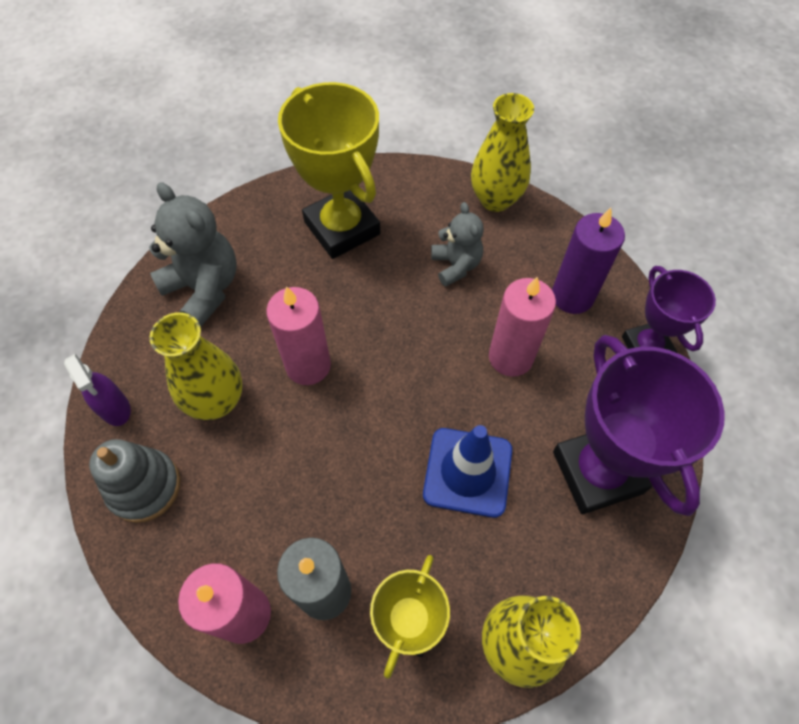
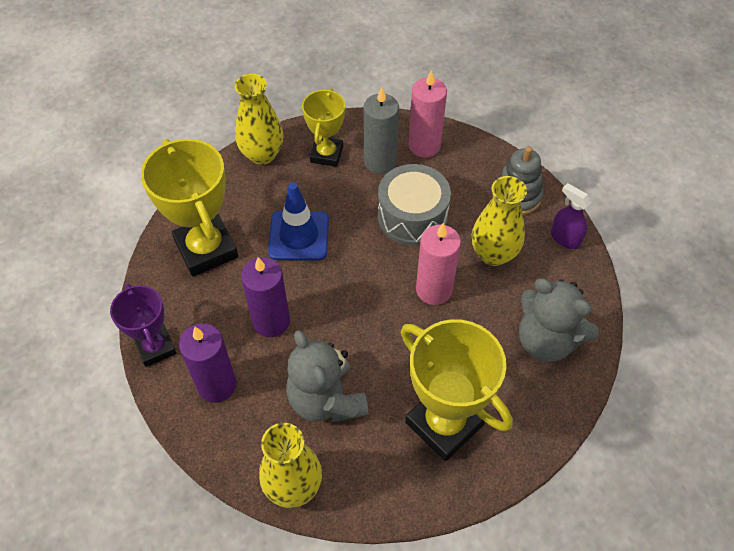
camera: 170 degrees right, 5 degrees down
grey teddy bear [431,202,484,286] -> grey teddy bear [287,330,369,422], size x1.61
pink candle [489,277,556,377] -> purple candle [241,257,290,337]
purple trophy [553,335,725,516] -> yellow trophy [141,139,238,276]
none -> grey drum [378,164,451,246]

